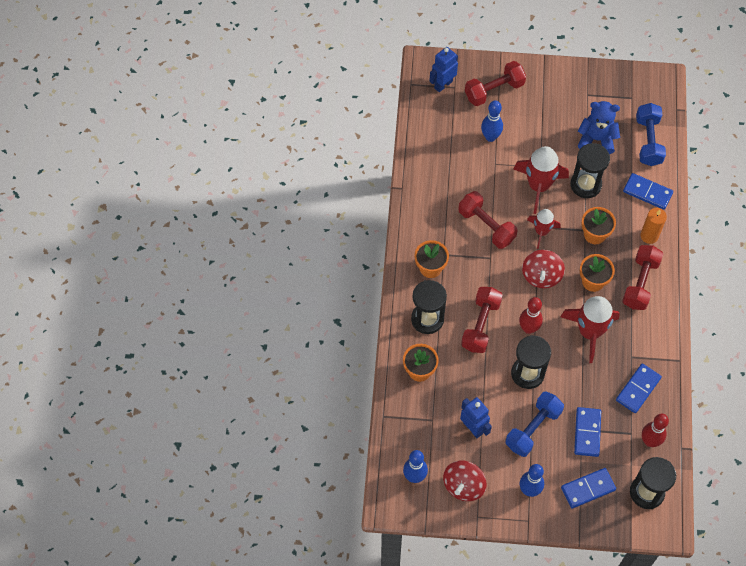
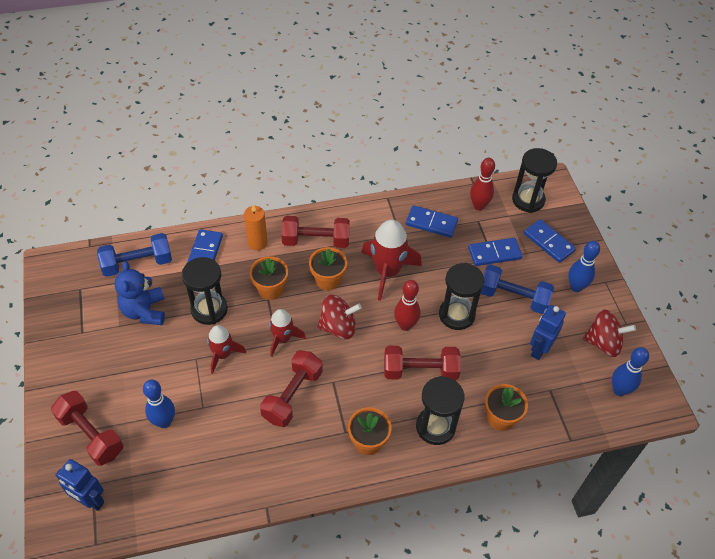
camera: 110 degrees left, 10 degrees down
red rocket [513,146,569,214] -> red rocket [207,325,246,374], size x0.61

